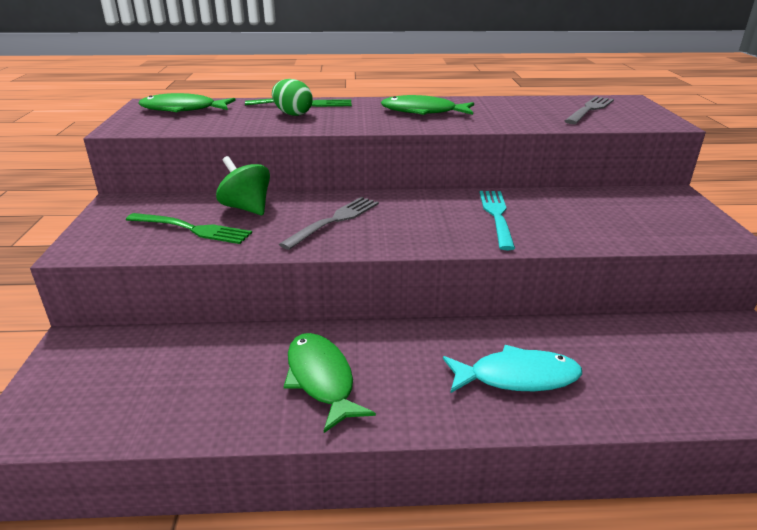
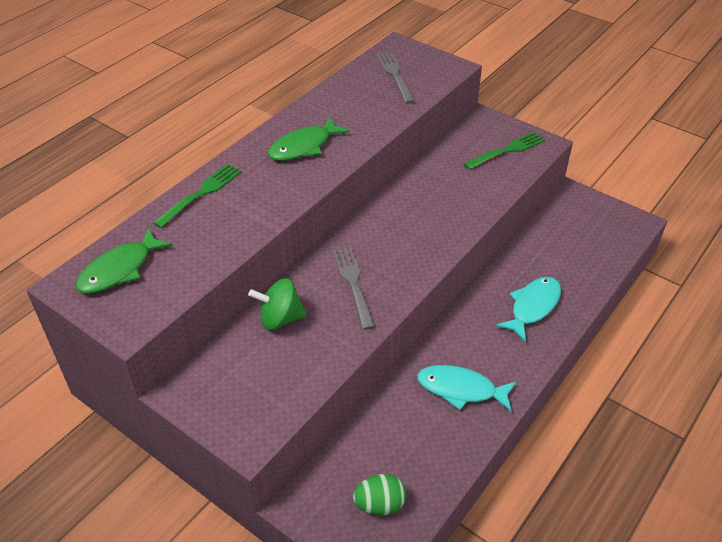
camera: 50 degrees left, 15 degrees up
green fork [126,213,252,244] -> green fork moved to [464,132,545,170]
green egg [272,79,313,116] -> green egg moved to [353,474,406,516]
green fish [284,333,376,433] -> turquoise fish [417,365,516,412]
turquoise fork [480,191,515,250] -> none

